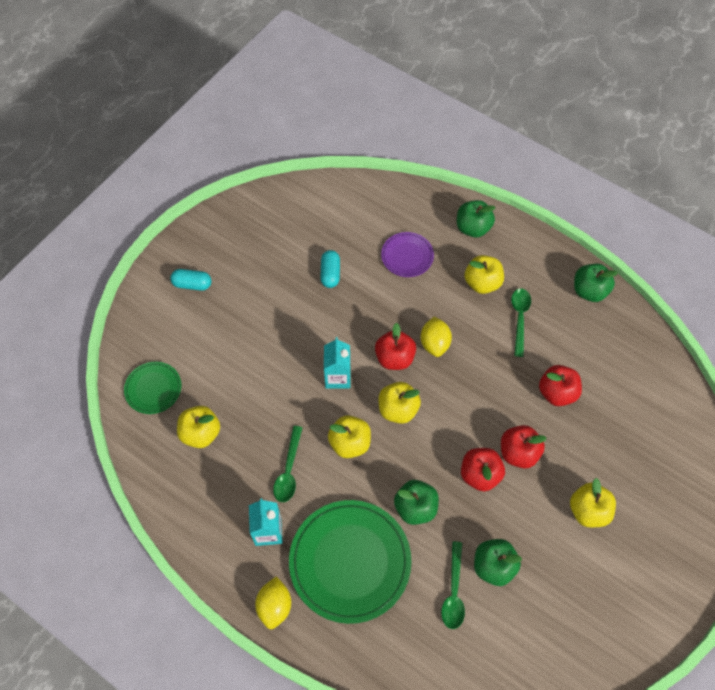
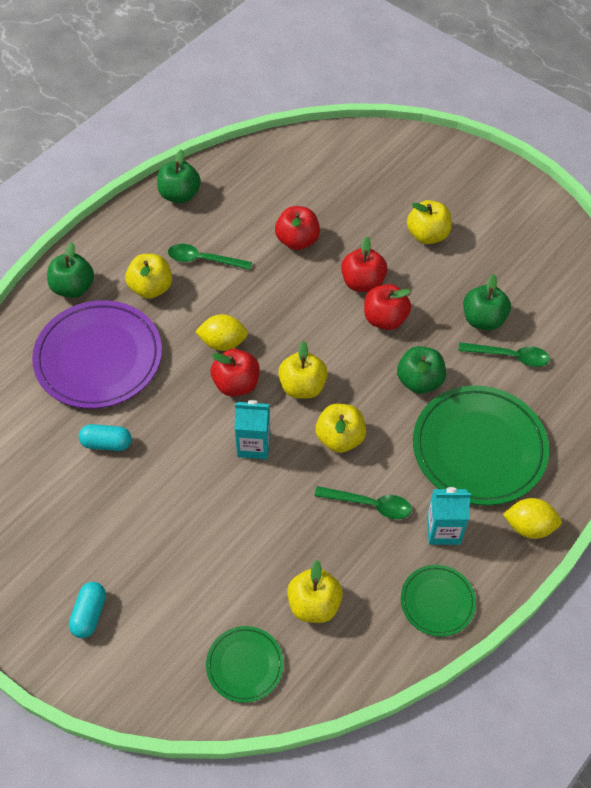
camera: 85 degrees left, 5 degrees down
purple plate [381,232,434,277] -> purple plate [32,300,162,409], size x1.95
none -> green plate [401,565,476,637]

